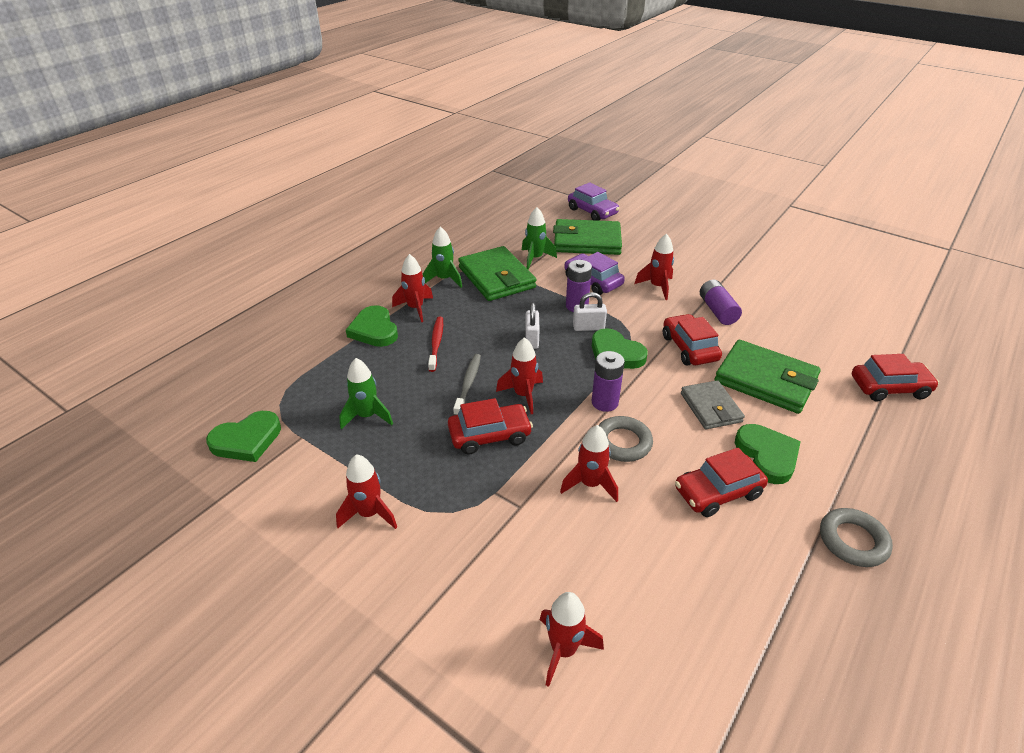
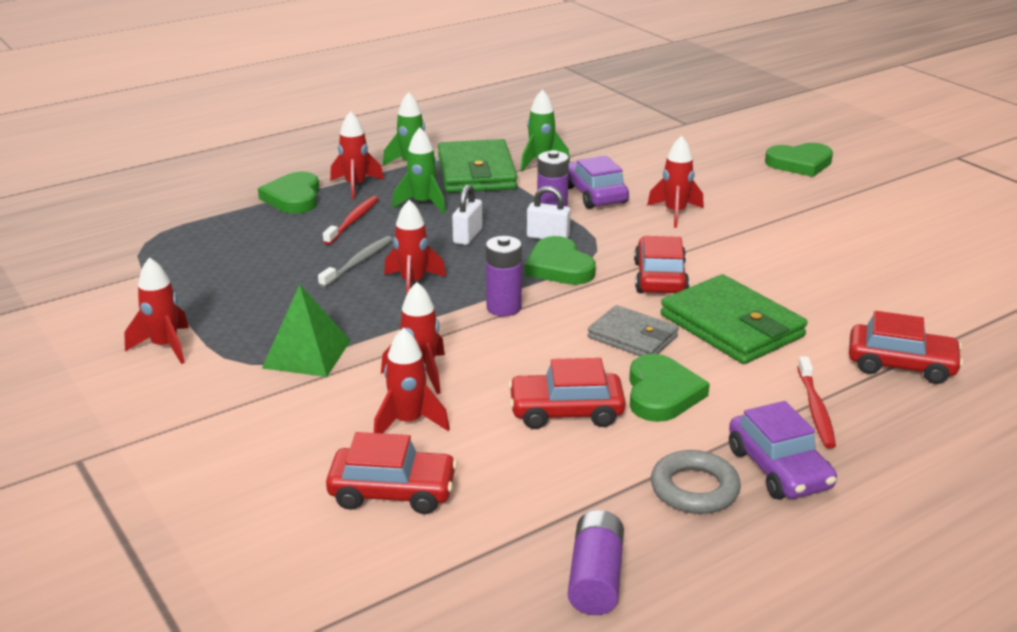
camera: 20 degrees right, 10 degrees down
green heart [206,411,281,462] -> green heart moved to [765,143,833,177]
green rocket [339,358,393,430] -> green rocket moved to [392,128,446,214]
red car [448,398,533,455] -> red car moved to [326,432,457,514]
red rocket [540,592,604,687] -> red rocket moved to [374,327,450,433]
green wallet [553,219,622,255] -> none
purple car [568,182,619,221] -> purple car moved to [729,401,837,500]
grey ring [598,416,653,462] -> none
grey wallet [681,380,745,429] -> grey wallet turned 60 degrees counterclockwise [587,305,679,356]
purple battery [700,279,742,325] -> purple battery moved to [568,510,624,615]
none -> green pyramid [262,284,351,377]
none -> red toothbrush [797,356,836,449]

